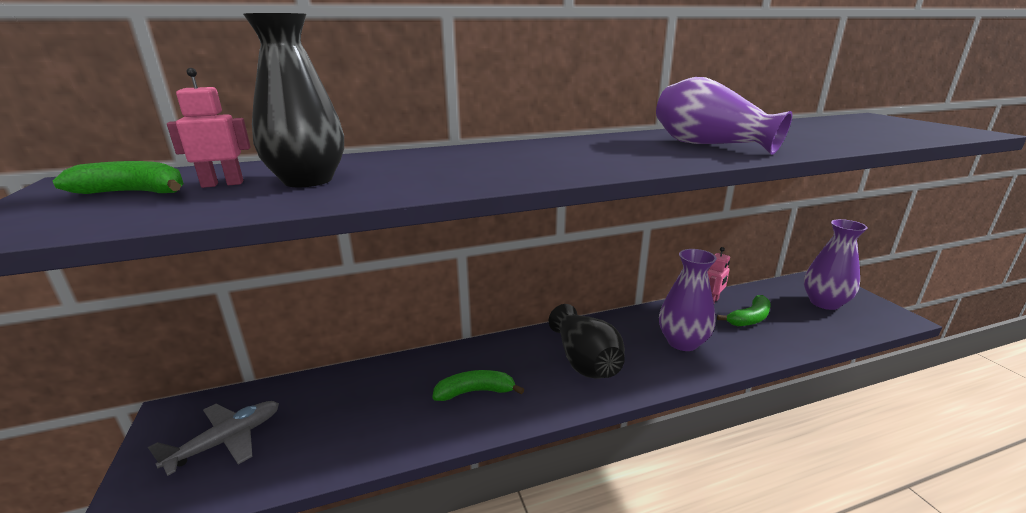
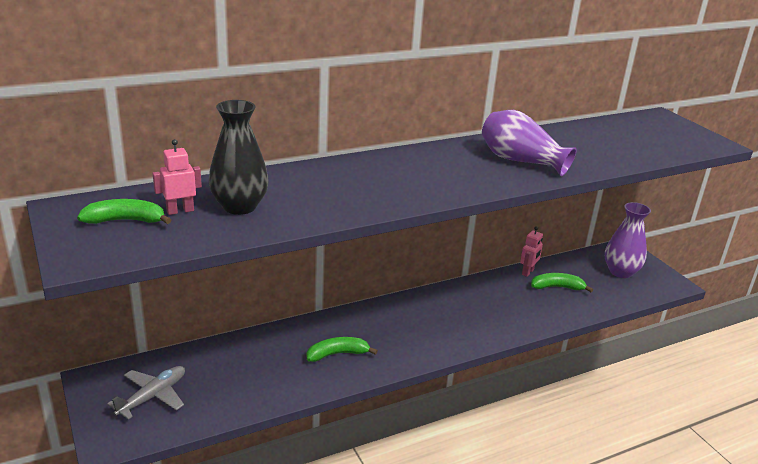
camera: 10 degrees left, 5 degrees up
black vase [549,304,625,378] -> none
purple vase [659,249,717,351] -> none
green banana [717,295,771,326] -> green banana turned 135 degrees counterclockwise [531,273,593,292]

